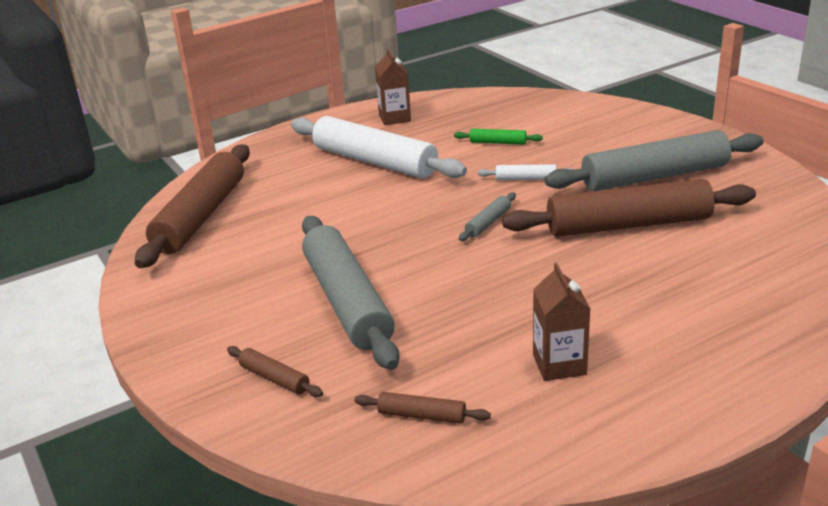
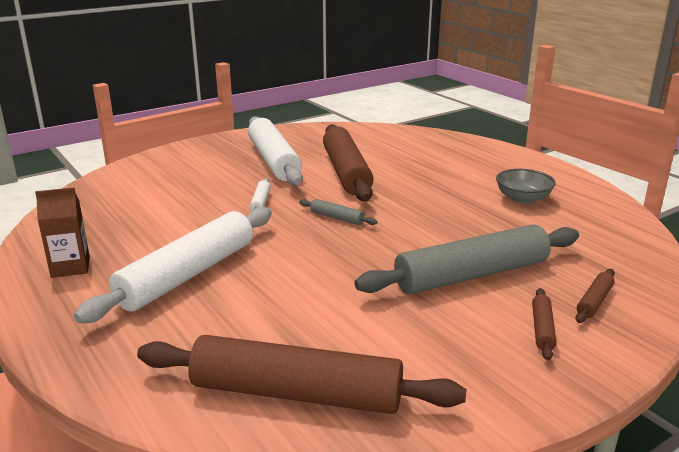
camera: 95 degrees left, 5 degrees down
brown rolling pin [354,392,491,424] -> brown rolling pin moved to [532,288,557,360]
green rolling pin [454,129,543,145] -> none
brown carton [533,263,590,381] -> grey bowl [496,169,556,204]
grey rolling pin [544,130,763,191] -> white rolling pin [248,116,303,186]

